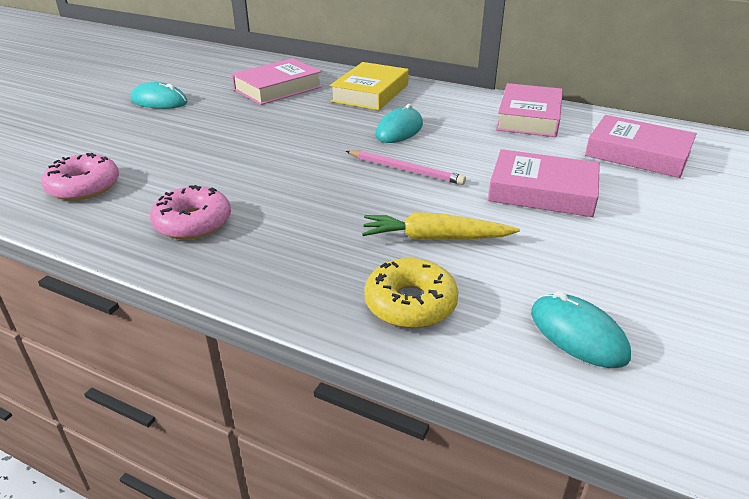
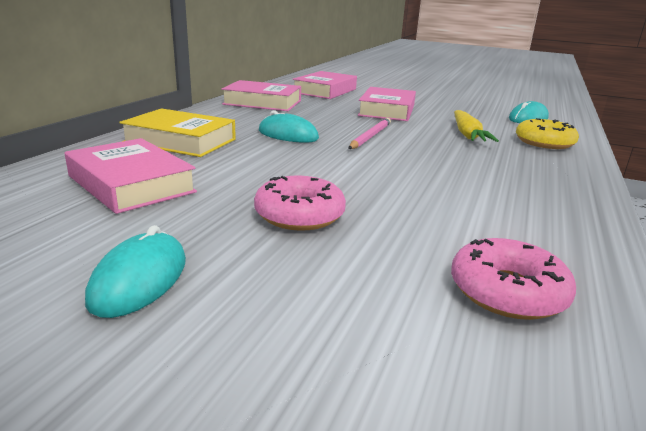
camera: 95 degrees left, 10 degrees down
pink donut [150,185,231,240] -> pink donut moved to [254,176,346,231]

